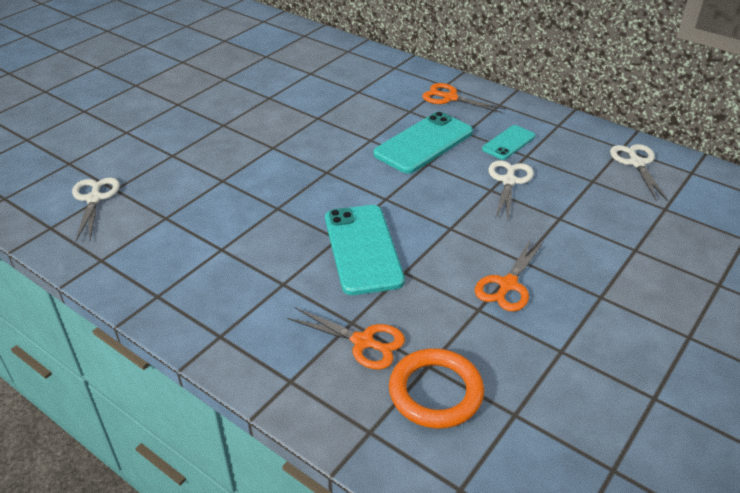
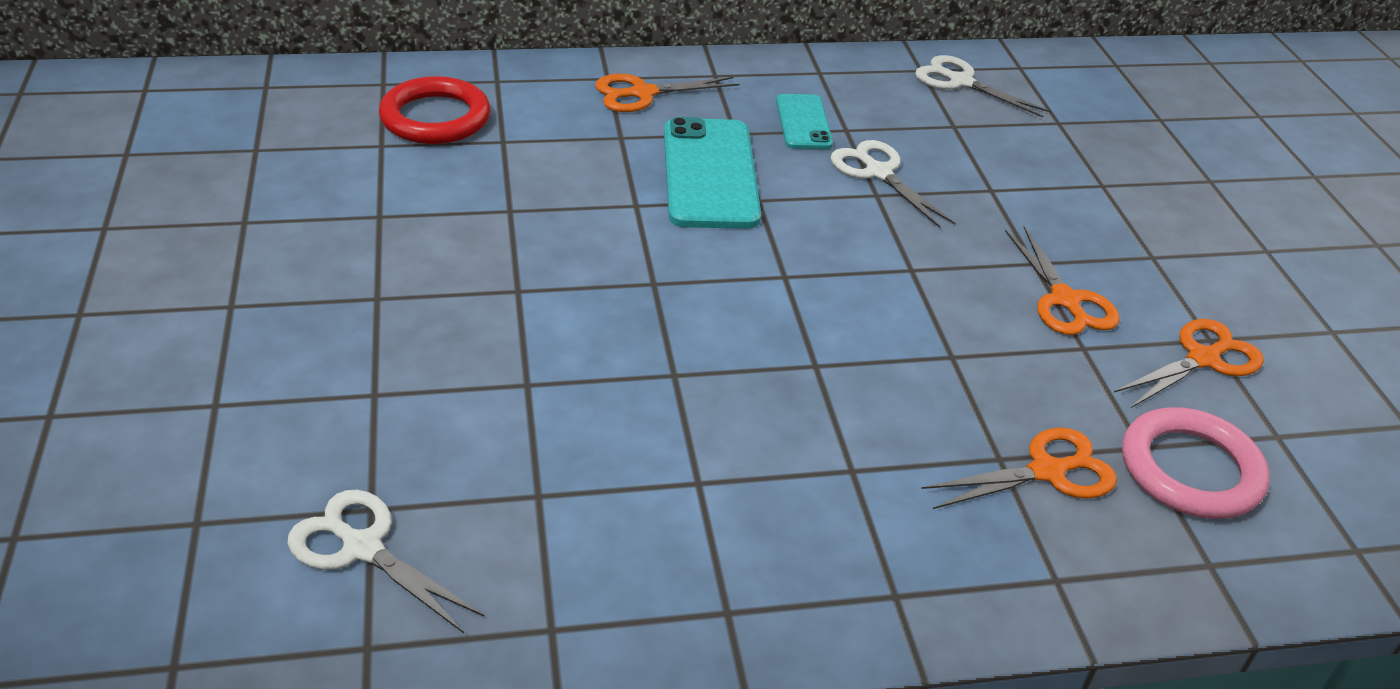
camera: 50 degrees left, 0 degrees up
turquoise phone [325,205,405,295] -> none
orange ring [389,348,484,429] -> pink ring [1122,407,1270,519]
none -> red ring [379,76,490,144]
none -> orange scissors [1114,319,1264,408]

